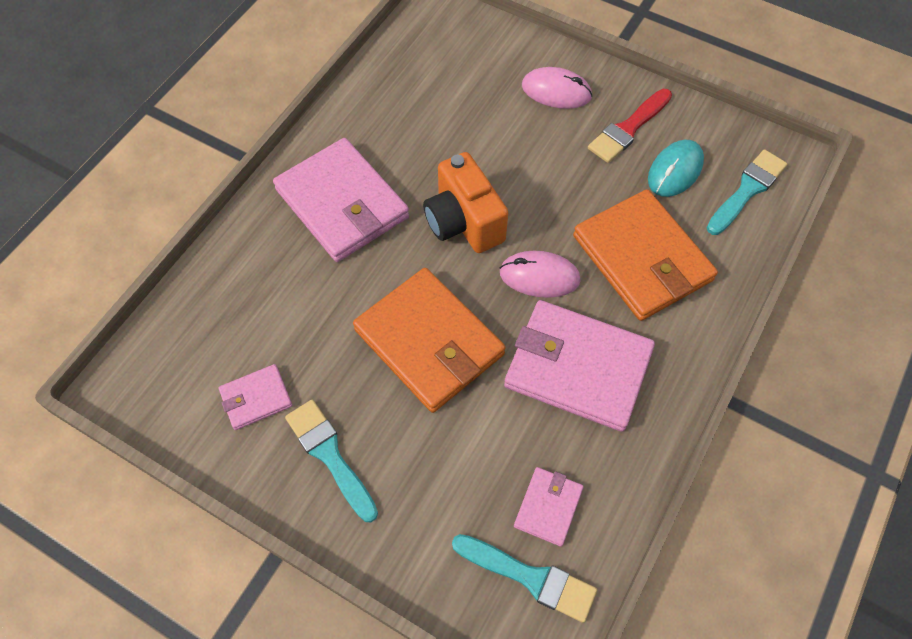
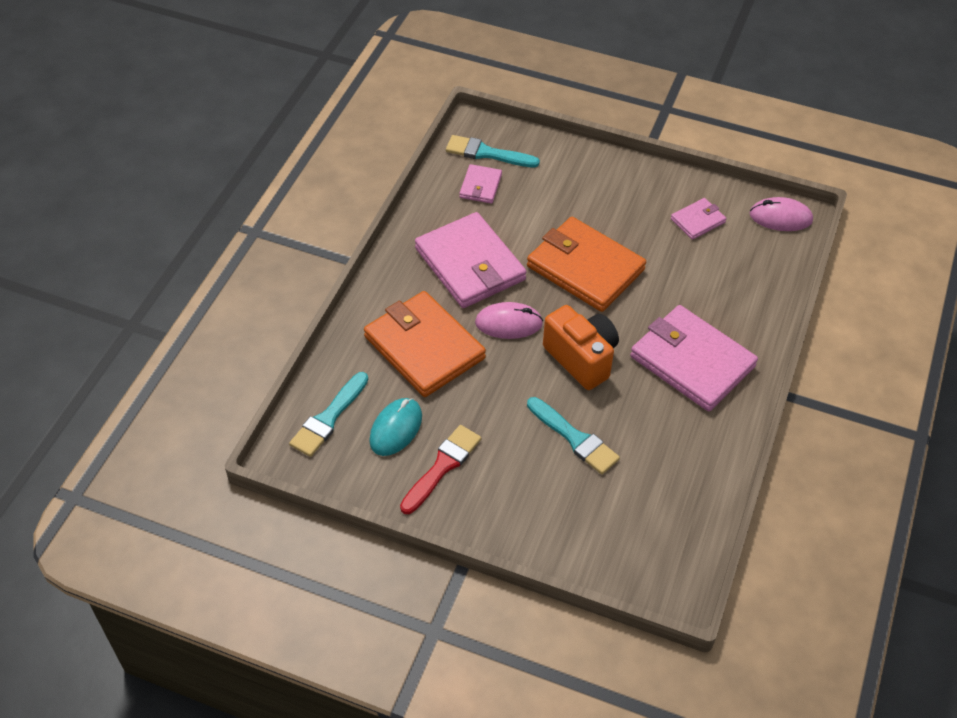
camera: 170 degrees right, 10 degrees down
turquoise brush [285,400,378,522] -> turquoise brush moved to [527,397,620,474]
pink wallet [504,300,655,432] -> pink wallet turned 45 degrees clockwise [415,212,526,308]
pink mouse [522,67,593,109] -> pink mouse moved to [749,197,813,231]

